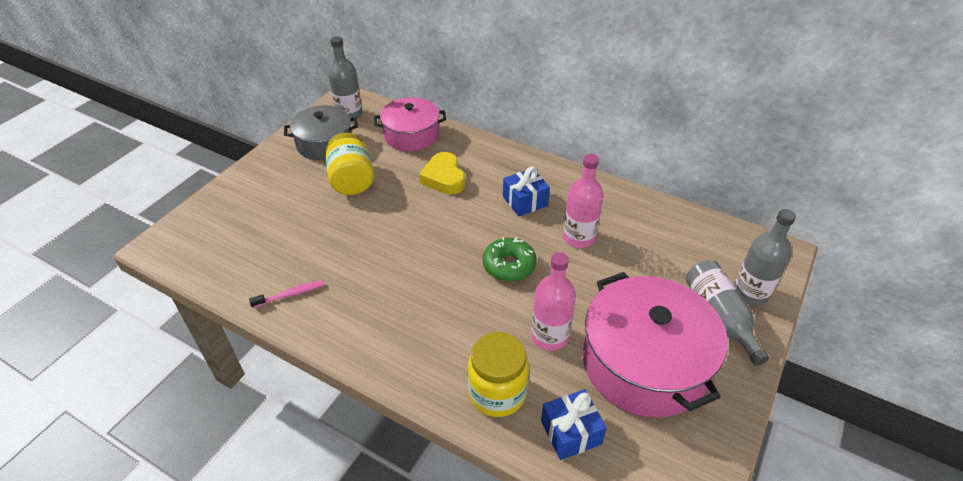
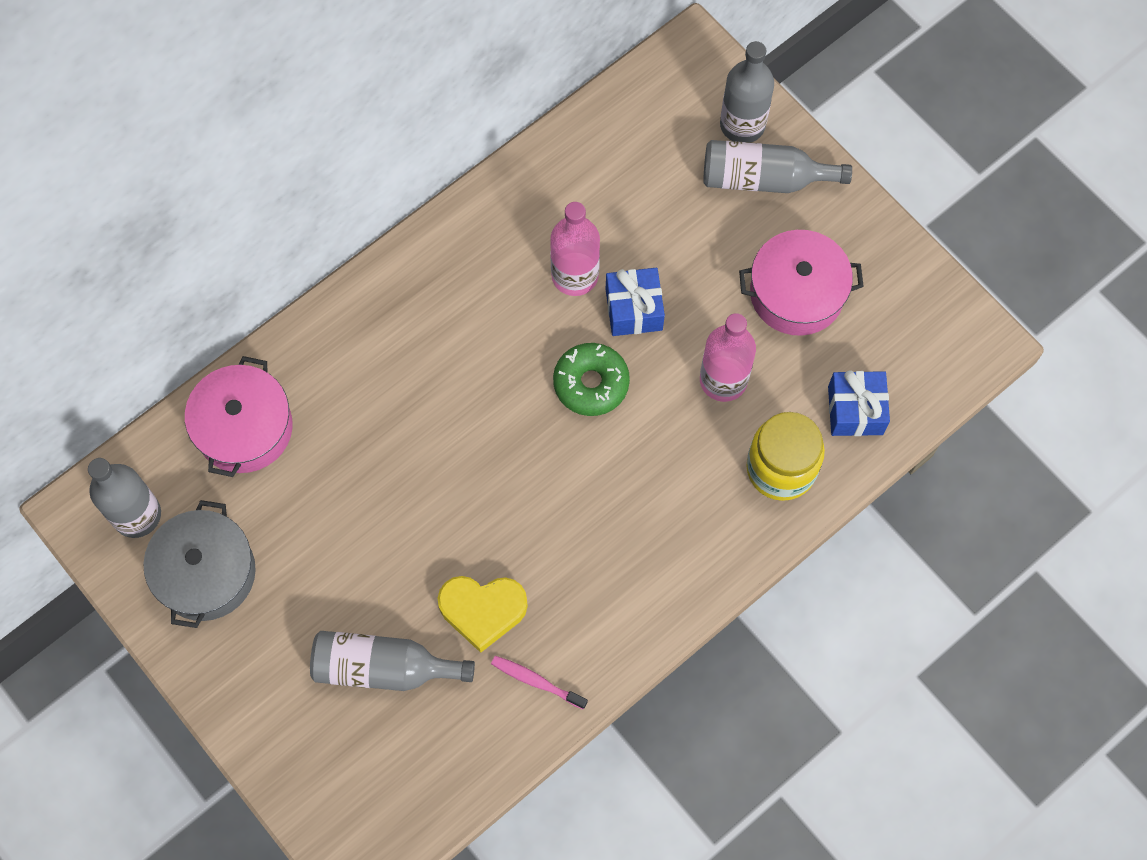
camera: 70 degrees left, 25 degrees up
pink toothbrush [249,280,324,308] -> pink toothbrush turned 60 degrees counterclockwise [491,656,588,709]
yellow jar [325,133,374,195] -> none
yellow heart [419,152,465,195] -> yellow heart moved to [437,576,528,653]
blue gift [503,166,550,216] -> blue gift moved to [606,268,665,336]
pink pot [583,272,728,418] -> pink pot [739,230,864,336], size x0.62
none -> grey bottle [310,631,475,691]

